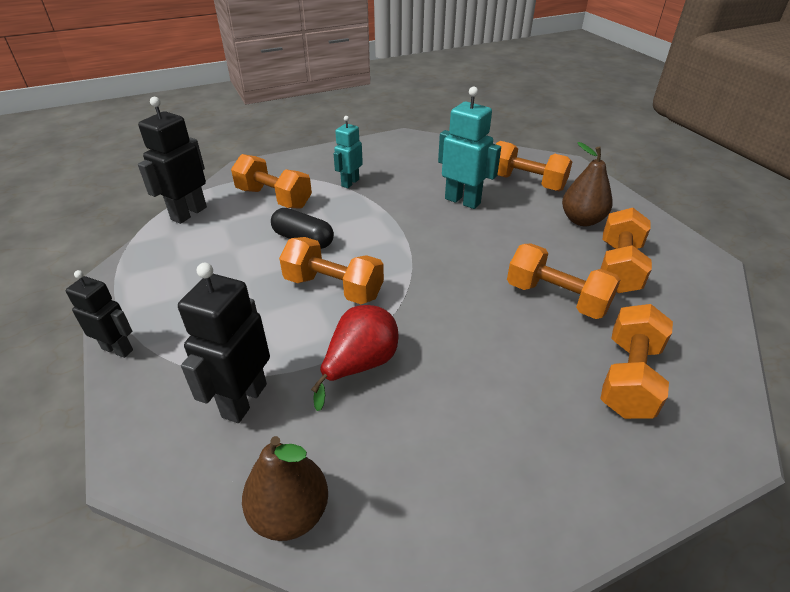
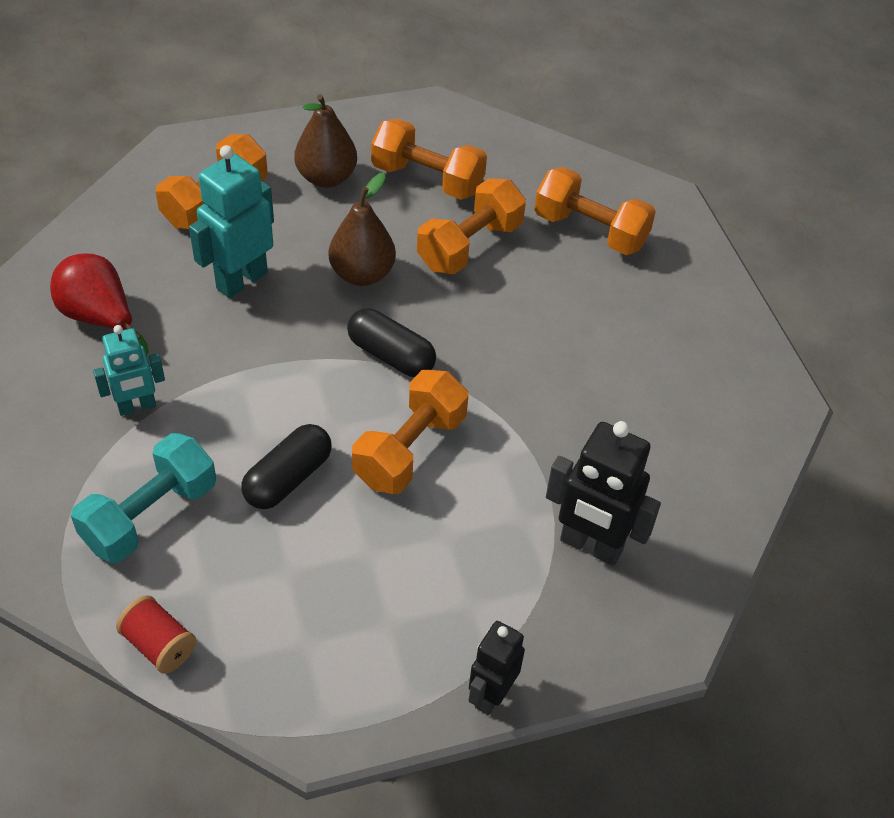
camera: 85 degrees left, 10 degrees up
black robot [138,97,207,224] -> red spool [116,595,196,674]
orange dumbbell [231,154,312,209] -> turquoise dumbbell [71,433,216,563]
brown pear [242,436,328,541] -> brown pear moved to [329,173,396,286]
red pear [311,305,399,411] -> red pear moved to [50,253,149,355]
turquoise robot [333,116,363,188] -> turquoise robot turned 60 degrees counterclockwise [93,325,165,416]
none -> black capsule [347,308,436,377]

